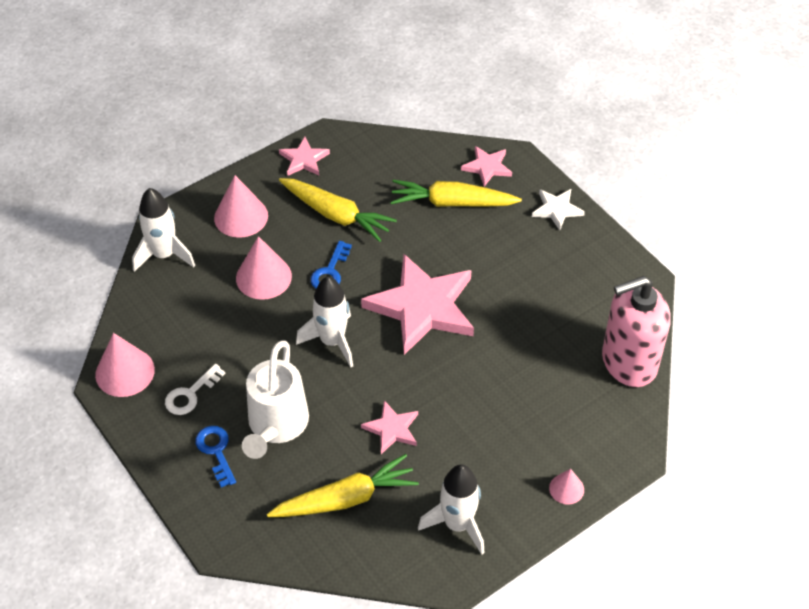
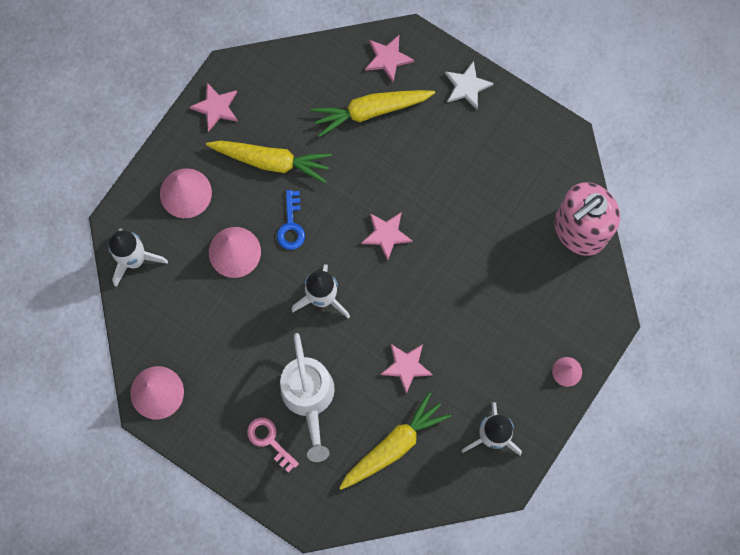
camera: 20 degrees left, 25 degrees up
white key [165,364,226,415] -> none
blue key [195,426,236,487] -> pink key [247,417,299,473]
pink star [361,254,474,355] -> pink star [361,213,412,261], size x0.48

